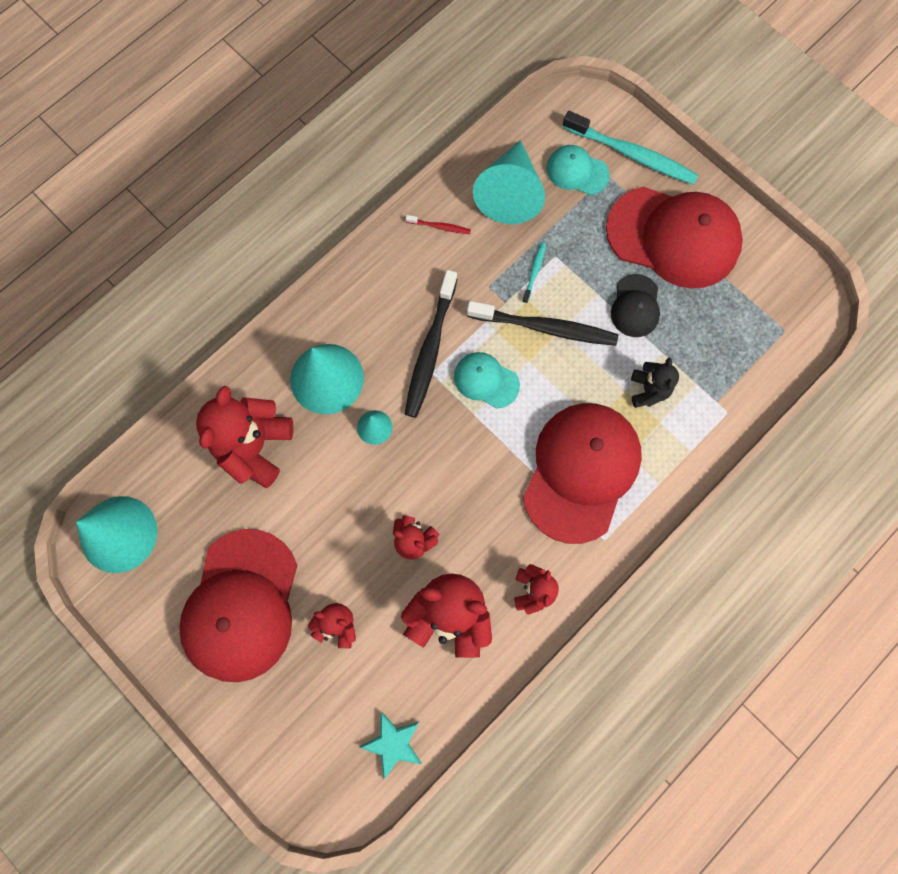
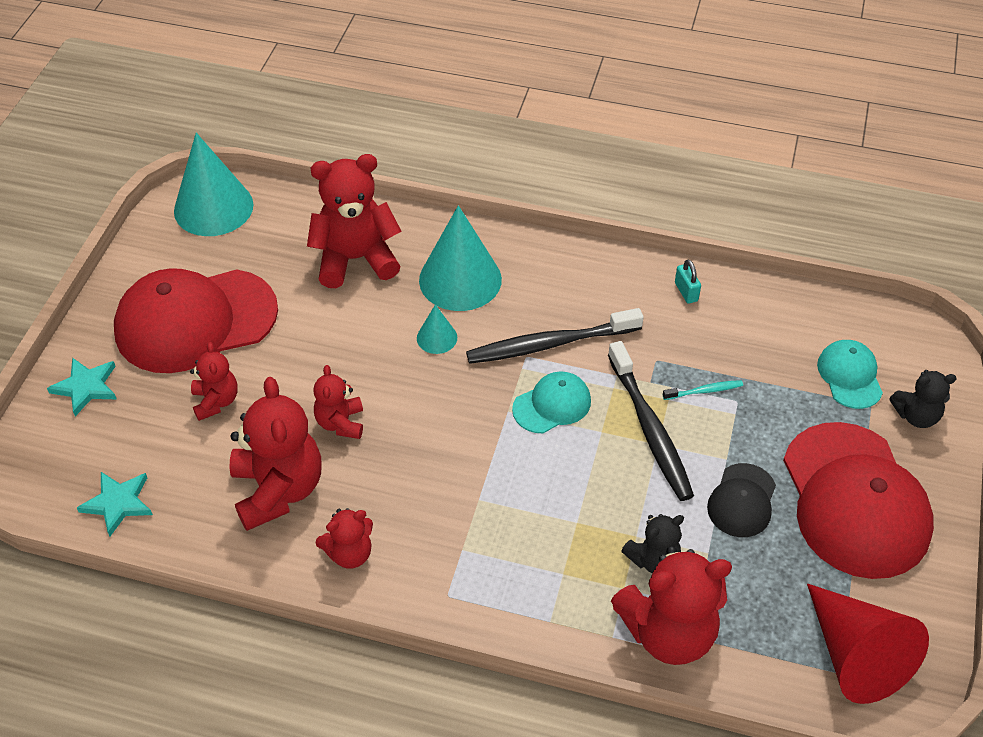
camera: 60 degrees right, 25 degrees down
red toothbrush [406,215,471,234] -> turquoise padlock [675,260,701,304]
turquoise cap [454,352,520,409] -> turquoise cap turned 60 degrees clockwise [512,371,591,433]
turquoise cone [473,140,545,224] -> none
red cap [523,403,642,544] -> none
turquoise toothbrush [563,111,698,185] -> black teddy bear [889,370,957,428]
black cap [611,274,660,337] -> black cap turned 45 degrees counterclockwise [707,463,776,537]
none -> turquoise star [47,357,117,416]
none -> red teddy bear [611,546,732,665]
none -> red cone [807,583,929,704]

